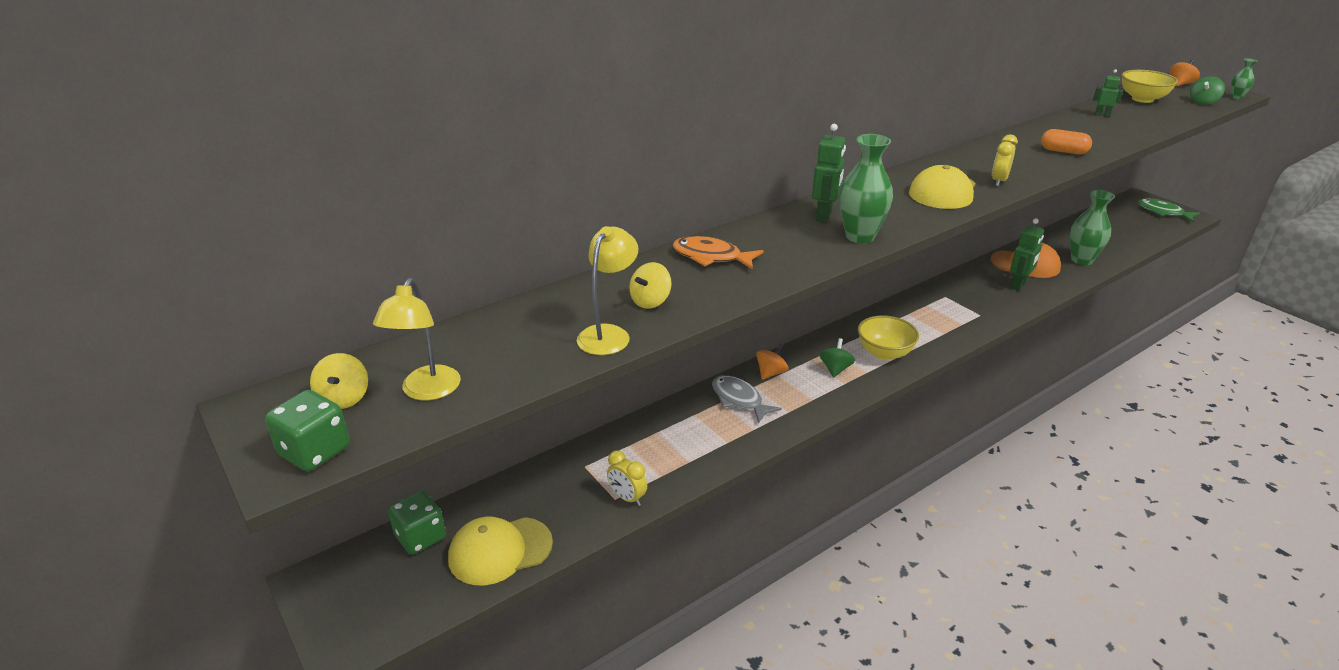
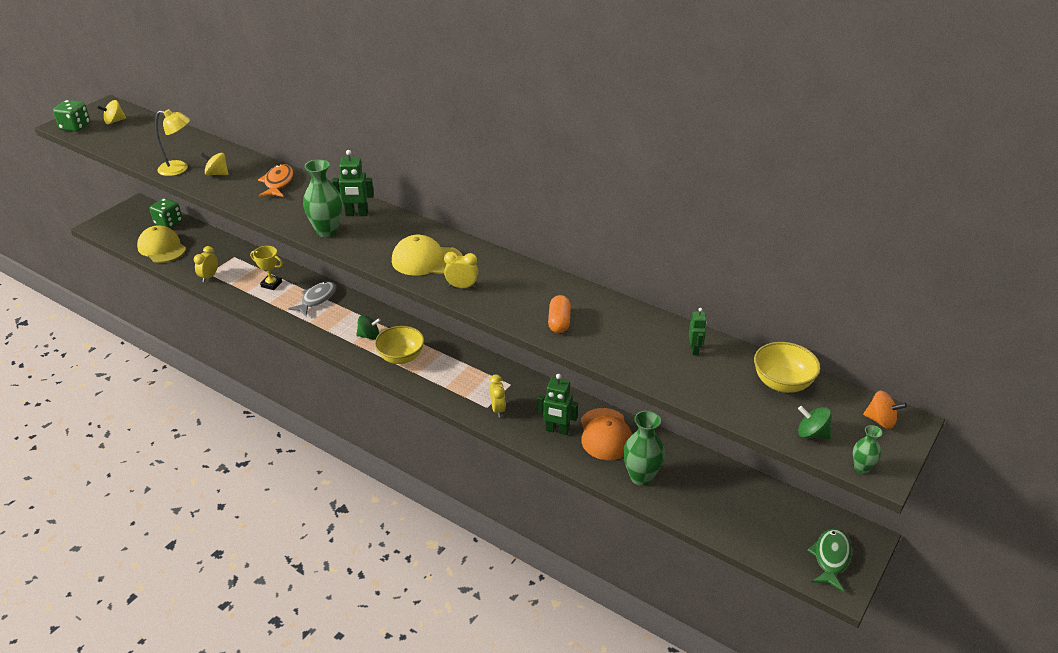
camera: 70 degrees right, 5 degrees up
yellow lamp [373,278,461,400] -> none
orange spinning top [756,343,788,380] -> none
none -> yellow trophy [250,246,283,290]
none -> yellow clock [490,374,506,417]

